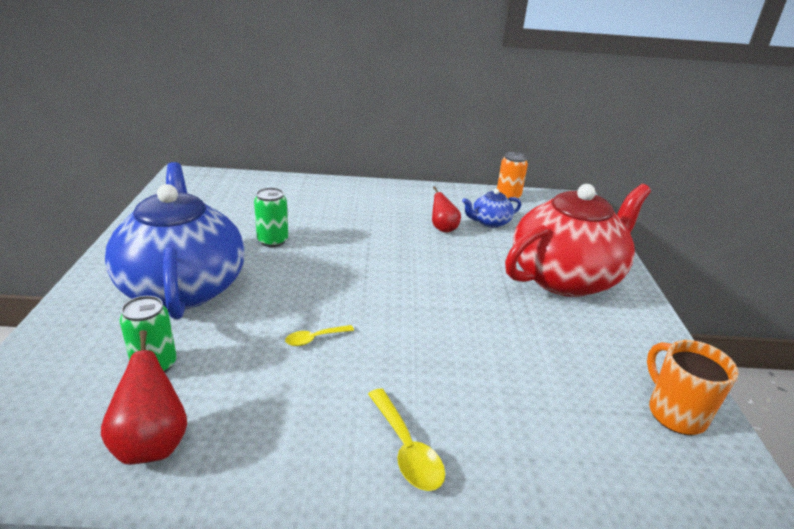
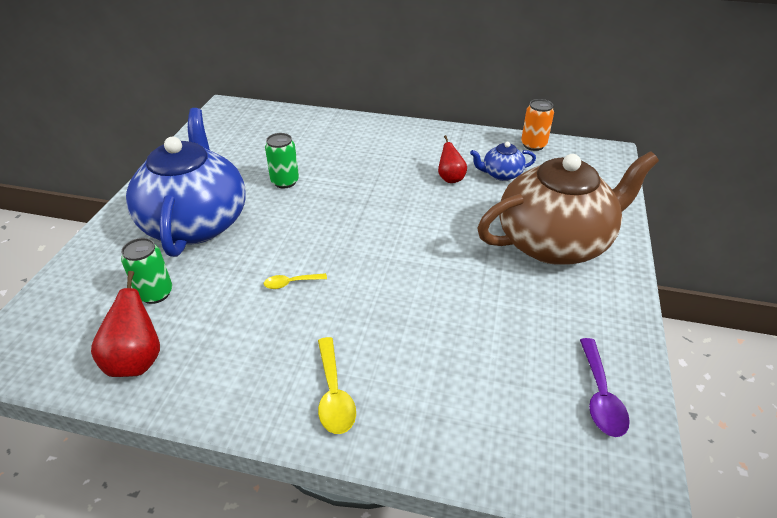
camera: 15 degrees right, 10 degrees up
red teapot [505,184,651,297] -> brown teapot [477,152,659,265]
orange mug [647,340,739,435] -> purple spoon [580,338,630,437]

